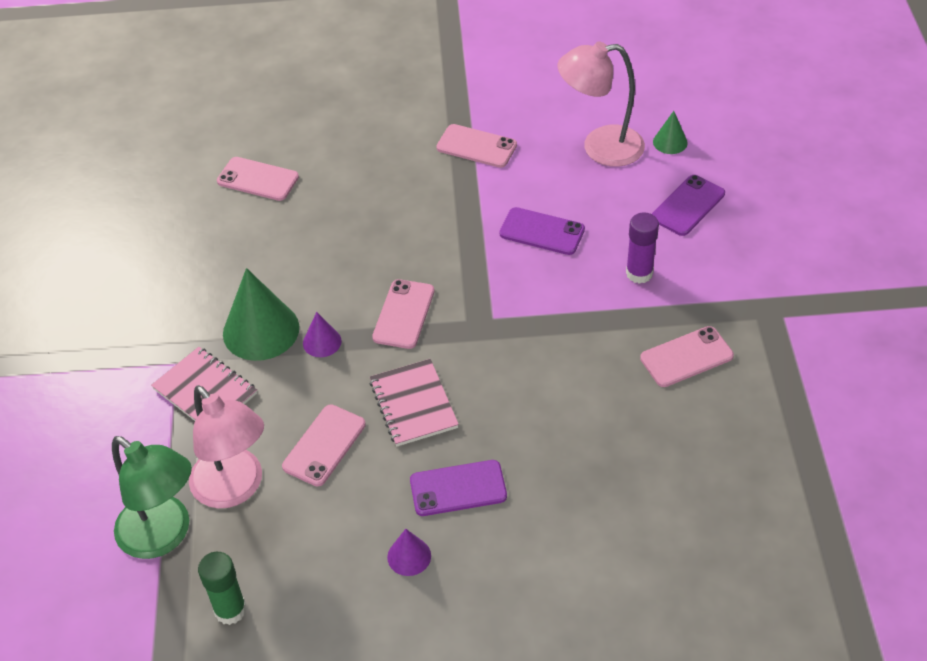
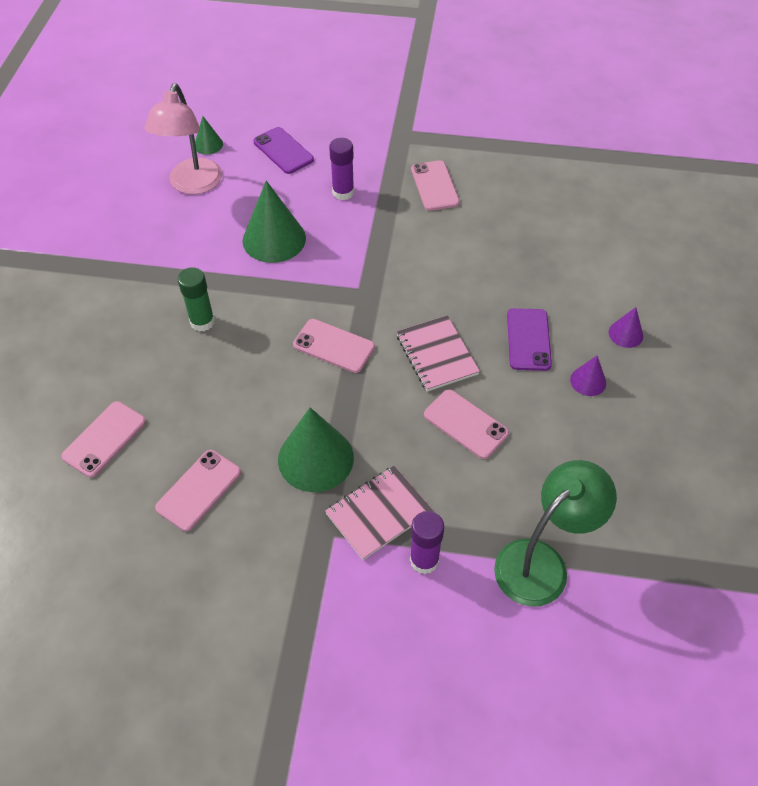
camera: 80 degrees left, 5 degrees up
pink lamp [189,385,264,508] -> none
green glue stick [198,552,247,625] -> green glue stick moved to [178,267,215,332]
purple cone [303,312,342,357] -> purple cone moved to [609,307,643,348]
pink notebook [370,359,459,446] -> pink notebook turned 75 degrees clockwise [397,315,480,392]
pink phone [436,124,517,168] -> pink phone moved to [155,450,241,531]
purple phone [499,207,585,255] -> green cone [243,180,306,263]
none -> purple glue stick [410,511,444,574]

